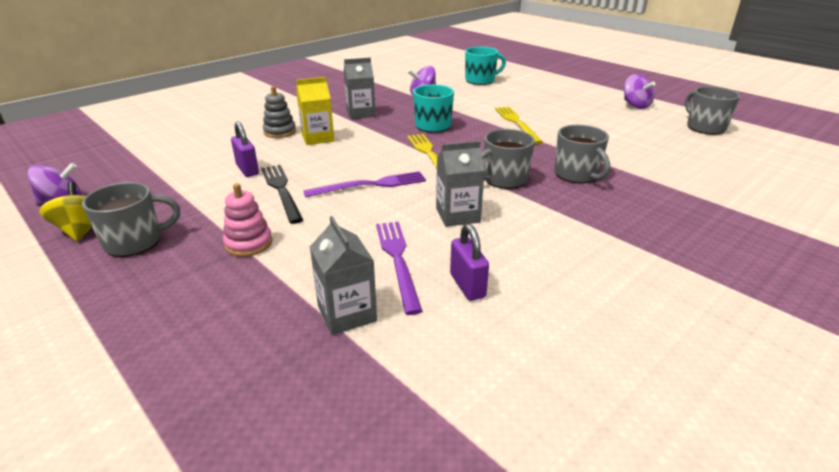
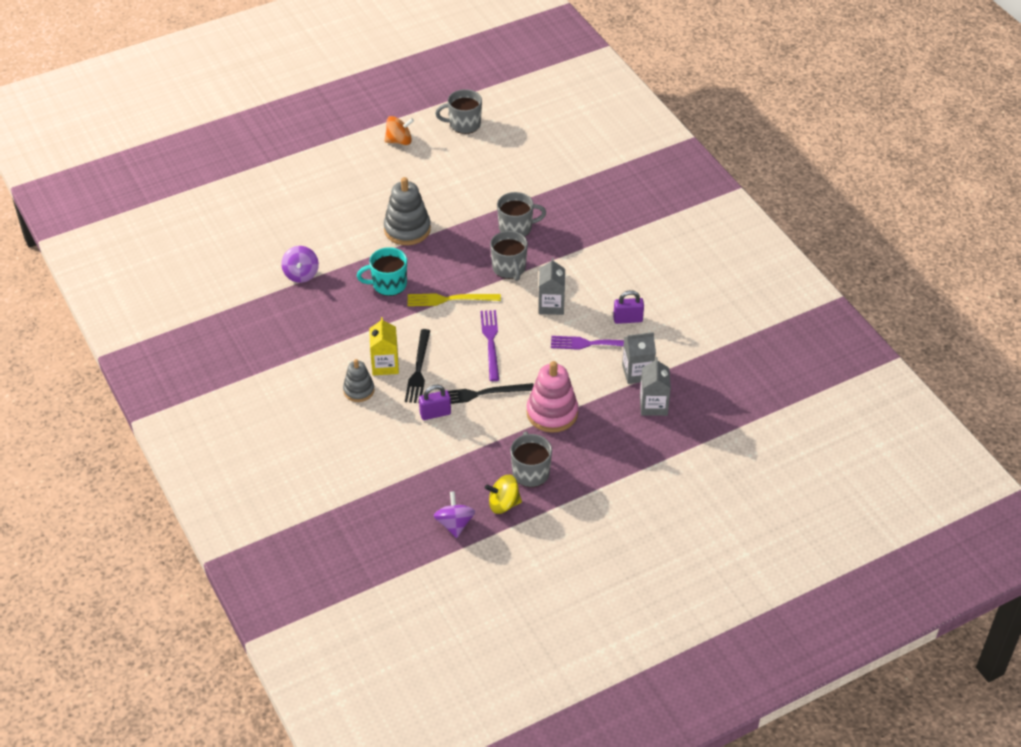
camera: 75 degrees left, 15 degrees up
pink stacking toy [223,183,272,257] -> pink stacking toy [526,361,578,433], size x1.64
grey carton [344,58,375,119] -> grey carton moved to [640,357,671,416]
turquoise mug [465,47,506,85] -> none
yellow fork [495,107,543,144] -> grey stacking toy [384,177,431,245]
purple spinning top [624,74,655,109] -> orange spinning top [385,116,414,145]
none -> black fork [405,329,430,403]

